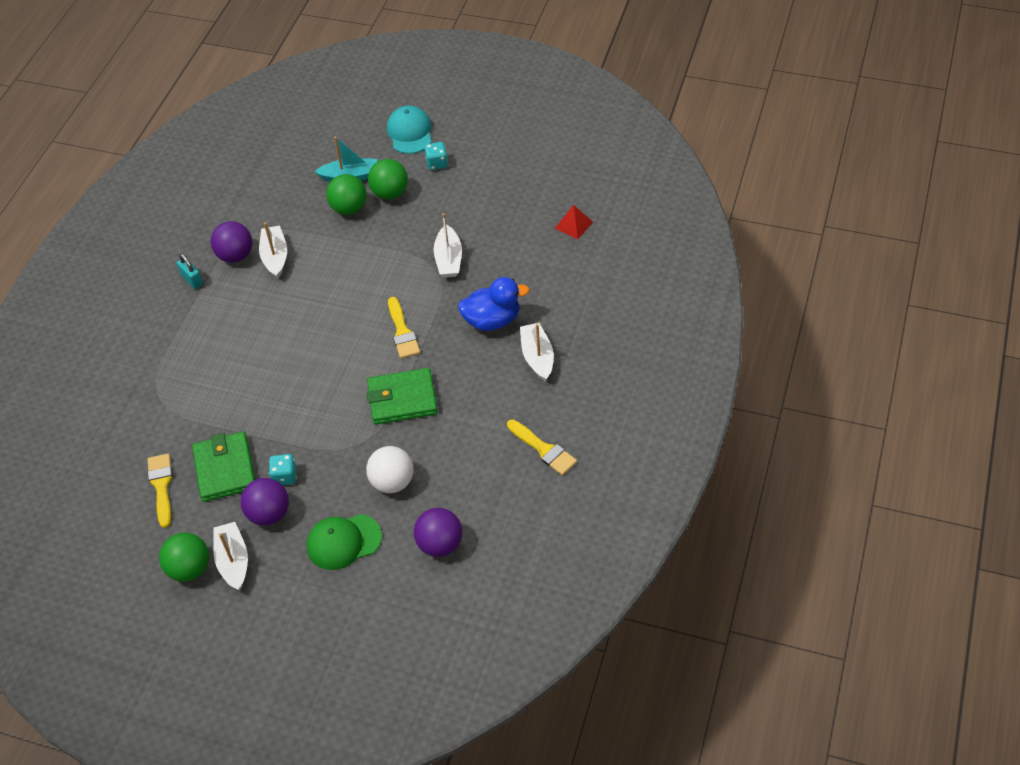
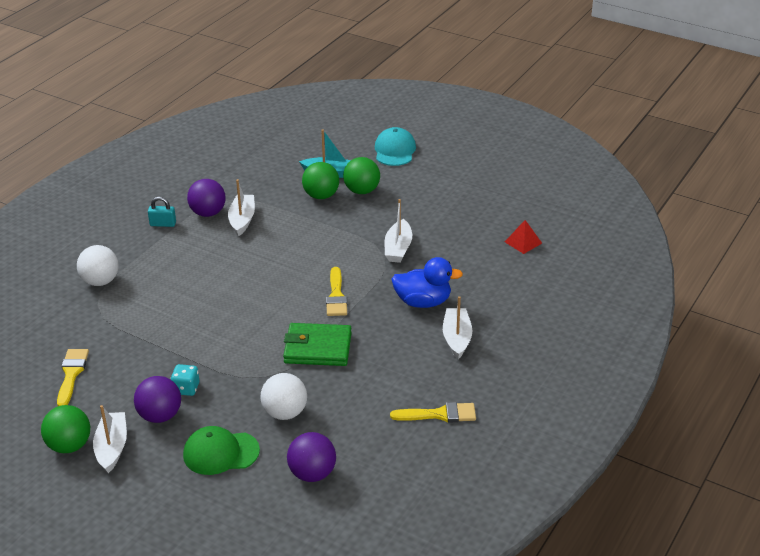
camera: 10 degrees right, 15 degrees down
turquoise padlock [177,254,203,289] -> turquoise padlock turned 60 degrees counterclockwise [148,197,176,227]
green wallet [192,431,255,502] -> none
turquoise dice [424,142,448,170] -> none
yellow brush [507,420,577,475] -> yellow brush turned 60 degrees counterclockwise [390,402,476,423]
none -> white ball [77,245,119,286]

